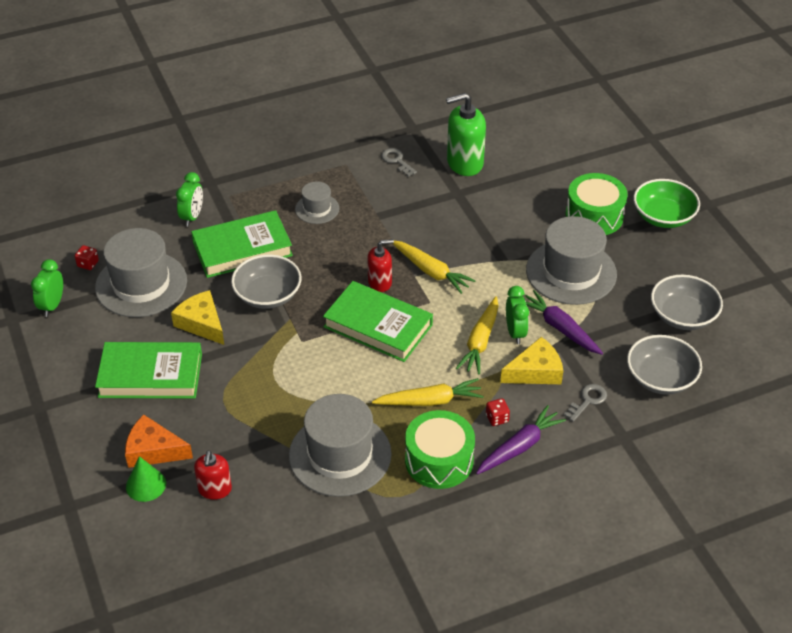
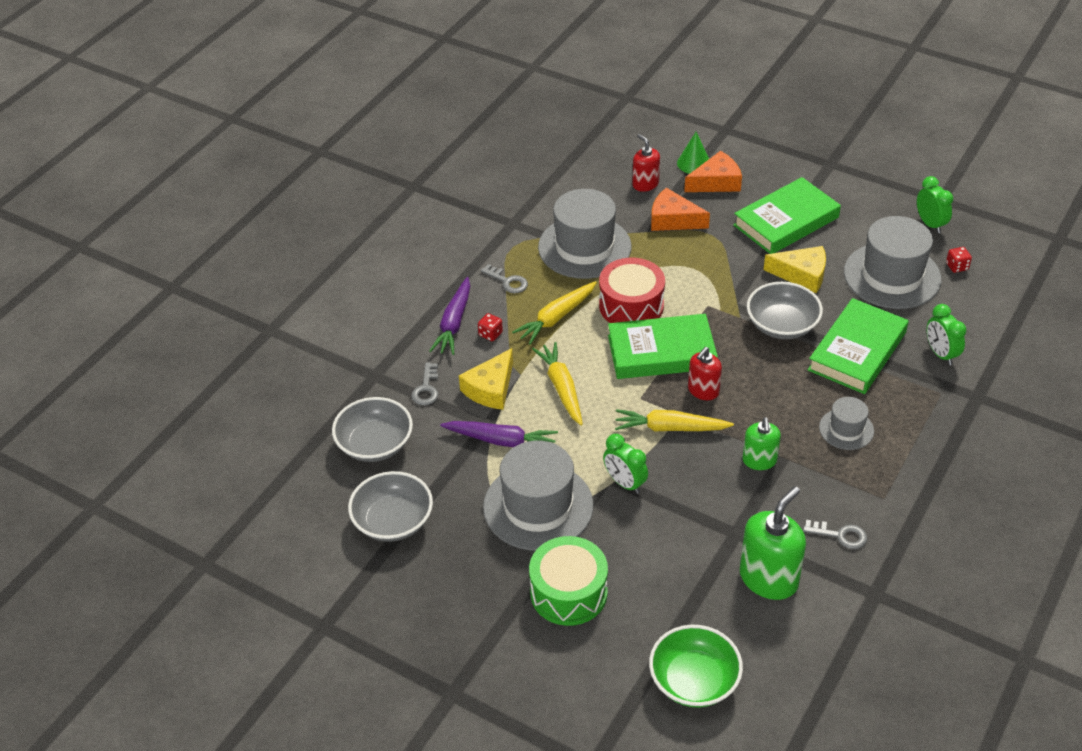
camera: 145 degrees right, 0 degrees up
green drum [405,410,475,489] -> grey key [481,264,528,293]
green clock [506,286,529,344] -> green clock moved to [603,434,648,494]
green bowl [633,179,700,228] -> green bowl moved to [649,625,743,707]
none -> red drum [599,258,665,323]
none -> orange cheese [651,188,710,231]
none -> green soap dispenser [742,417,781,470]

